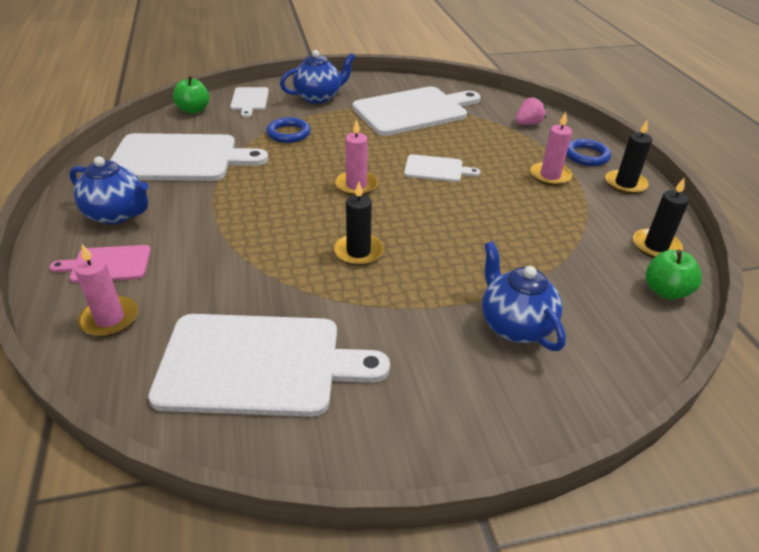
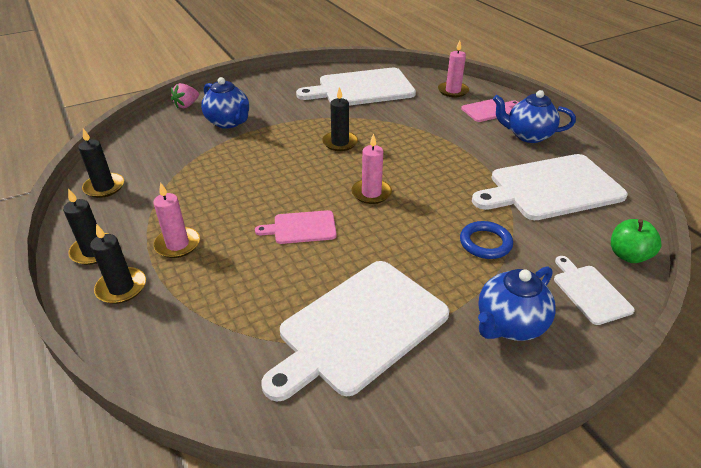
camera: 165 degrees right, 0 degrees up
white cutting board [404,154,480,182] -> pink cutting board [255,210,337,244]
pink strawberry [516,97,546,125] -> pink strawberry moved to [171,83,199,108]
blue ring [566,139,611,166] -> black candle [90,224,146,304]
green apple [645,250,702,300] -> none

